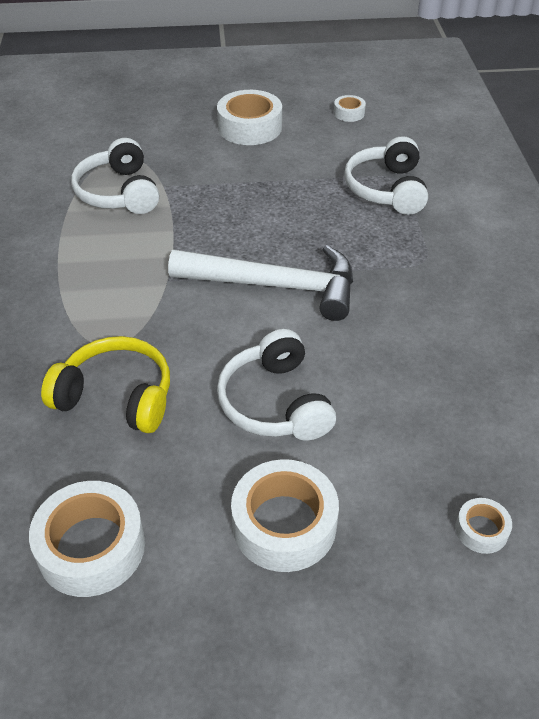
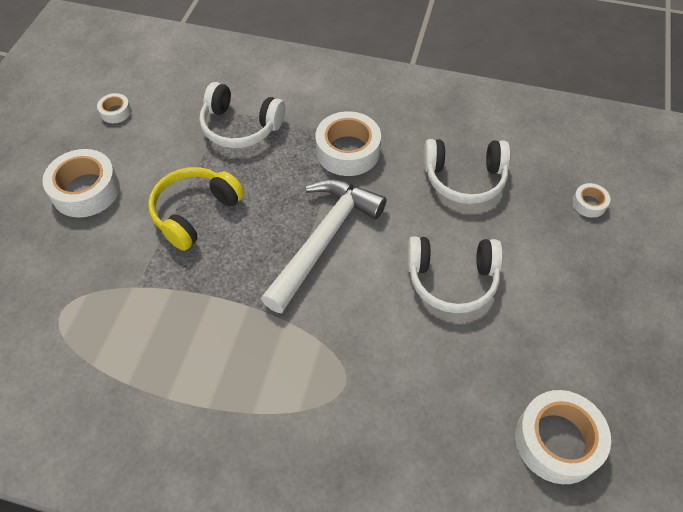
camera: 70 degrees left, 10 degrees up
yellow headphones [41,336,170,433] -> yellow headphones moved to [148,167,244,251]
white headphones [71,138,159,214] -> white headphones moved to [423,139,510,204]
white tape [231,459,339,572] -> white tape moved to [315,111,381,176]

